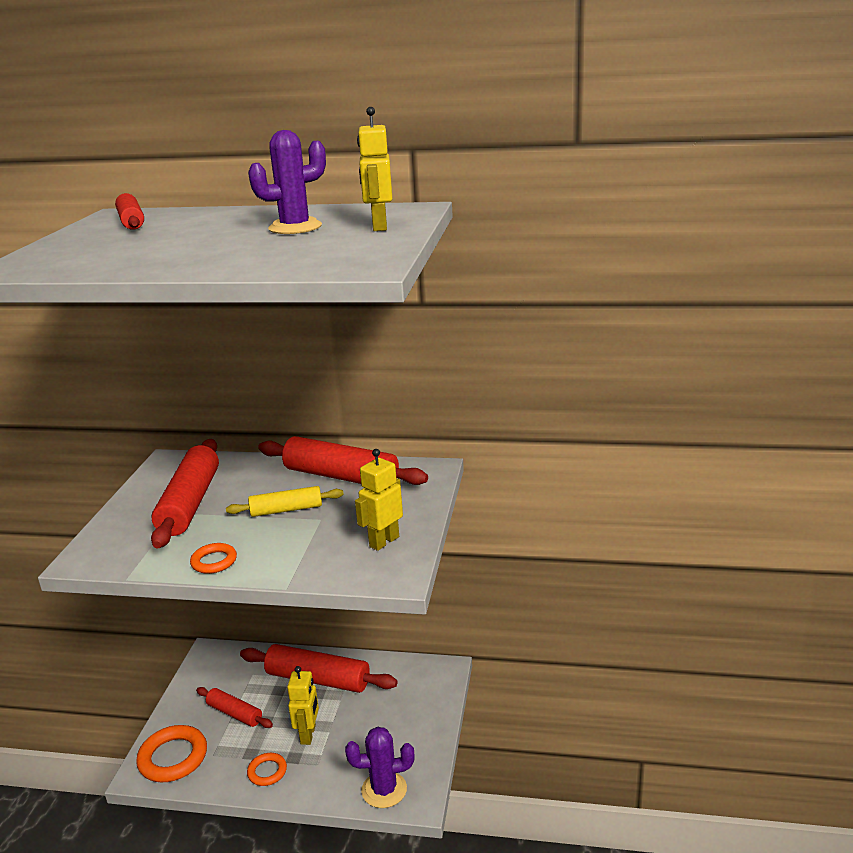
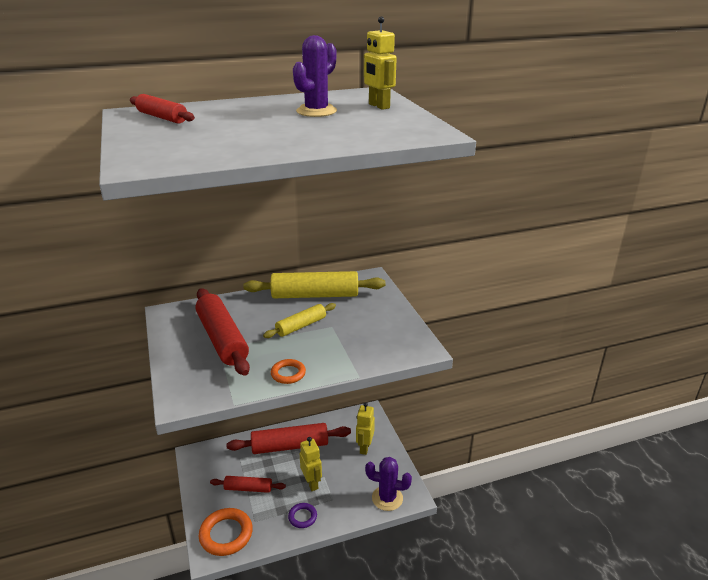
camera: 30 degrees left, 5 degrees up
orange ring [247,753,287,786] -> purple ring [288,503,317,528]
red rolling pin [258,436,428,485] -> yellow rolling pin [243,271,385,298]
purple cactus [345,727,415,808] -> purple cactus turned 45 degrees clockwise [365,457,412,511]
yellow robot [355,449,403,551] -> yellow robot moved to [356,403,375,455]

